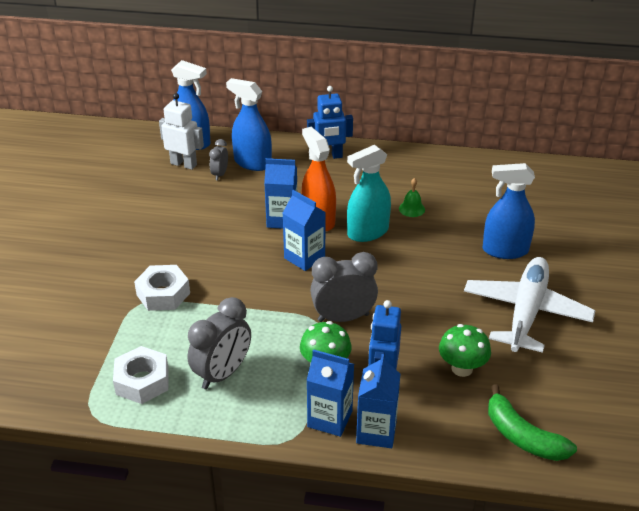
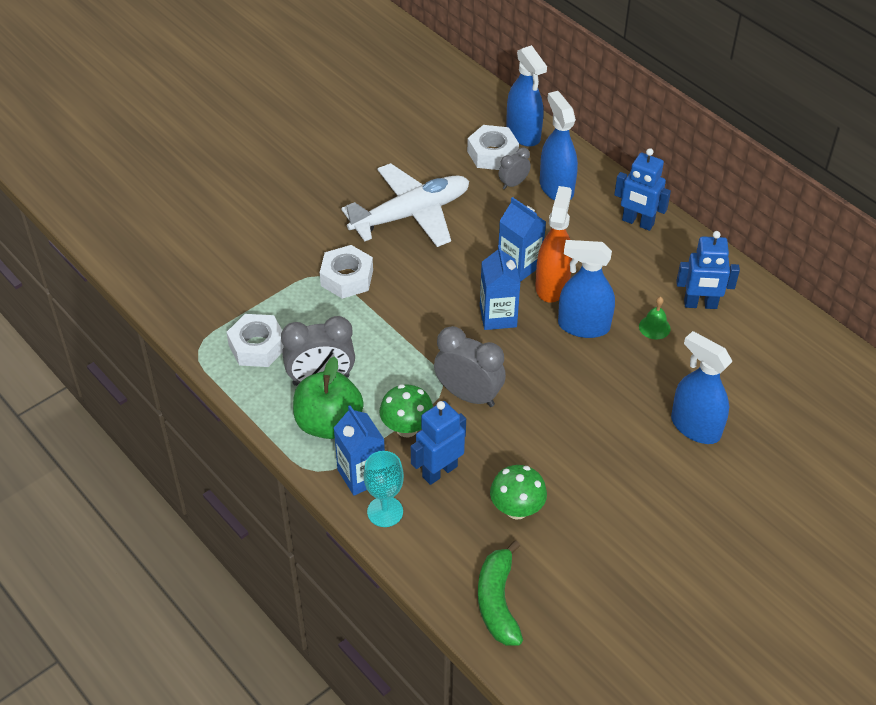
camera: 40 degrees right, 10 degrees up
white robot [159,93,204,170] -> white nut [467,125,519,170]
turquoise spray bottle [347,145,391,242] -> blue spray bottle [558,240,615,338]
blue carton [356,354,400,448] -> turquoise goblet [363,451,404,527]
white plane [464,257,596,353] -> white plane moved to [341,163,469,247]
none -> green apple [293,356,364,439]
none -> blue robot [676,231,740,309]

